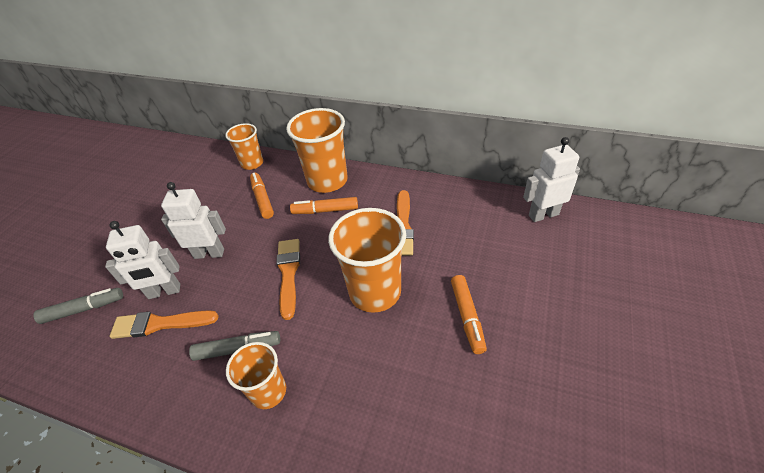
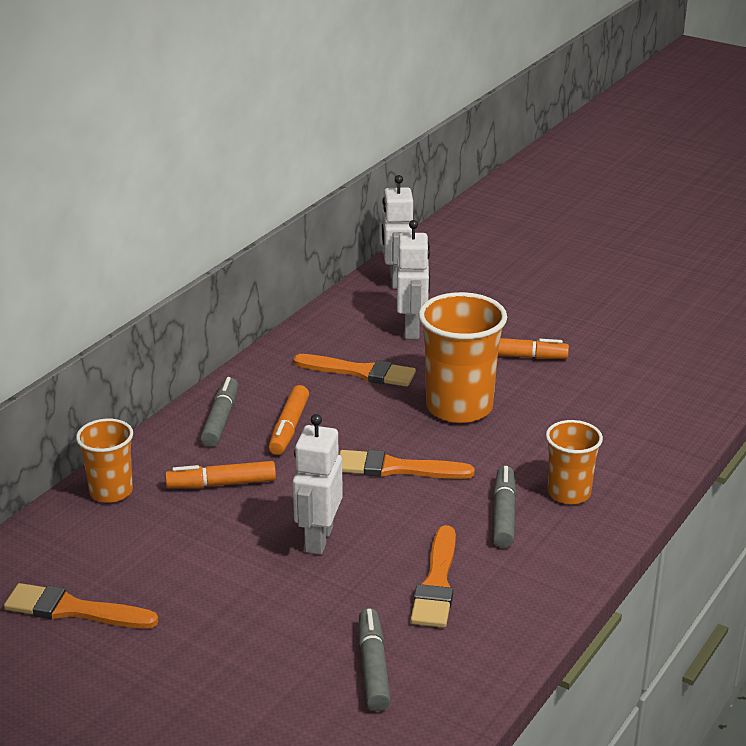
camera: 80 degrees left, 15 degrees down
white robot [105,221,180,299] -> white robot moved to [397,220,430,339]
orange cup [286,108,348,193] -> grey marker [200,377,238,447]
none -> orange brush [4,583,158,629]

